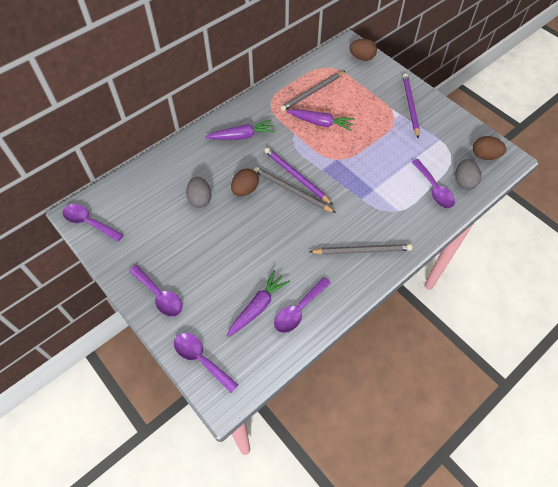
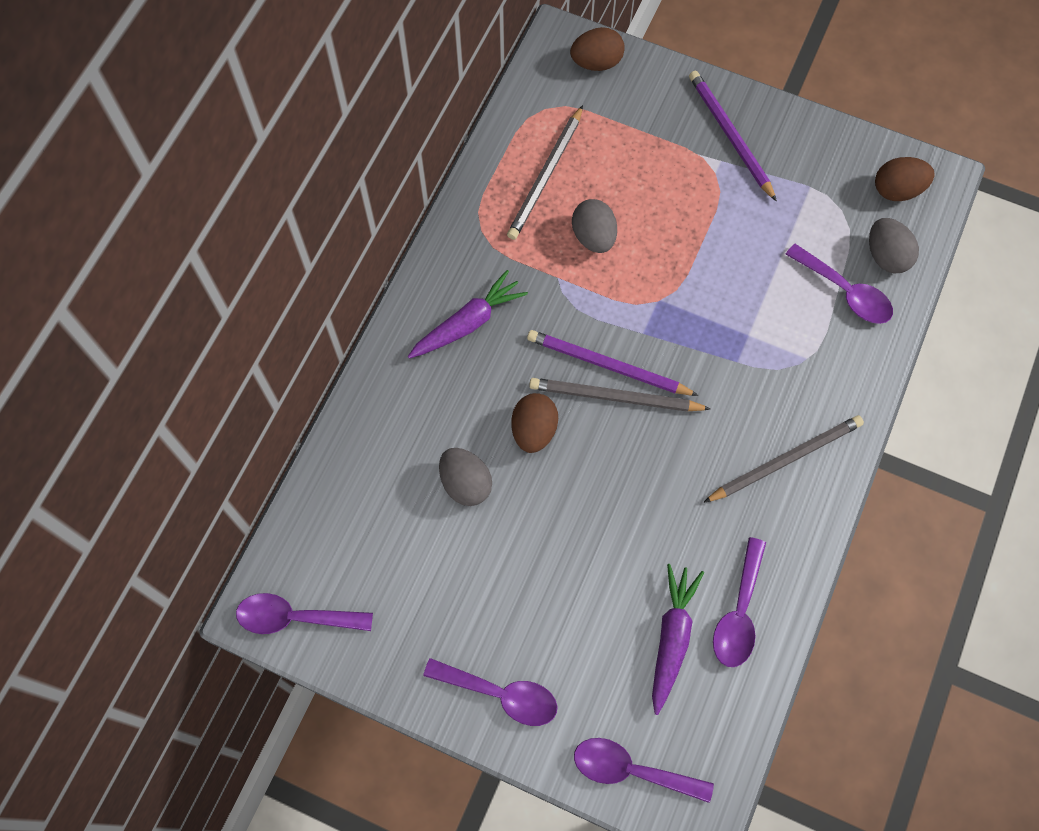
camera: 25 degrees left, 10 degrees up
purple carrot [287,109,354,131] -> grey egg [572,199,617,253]

